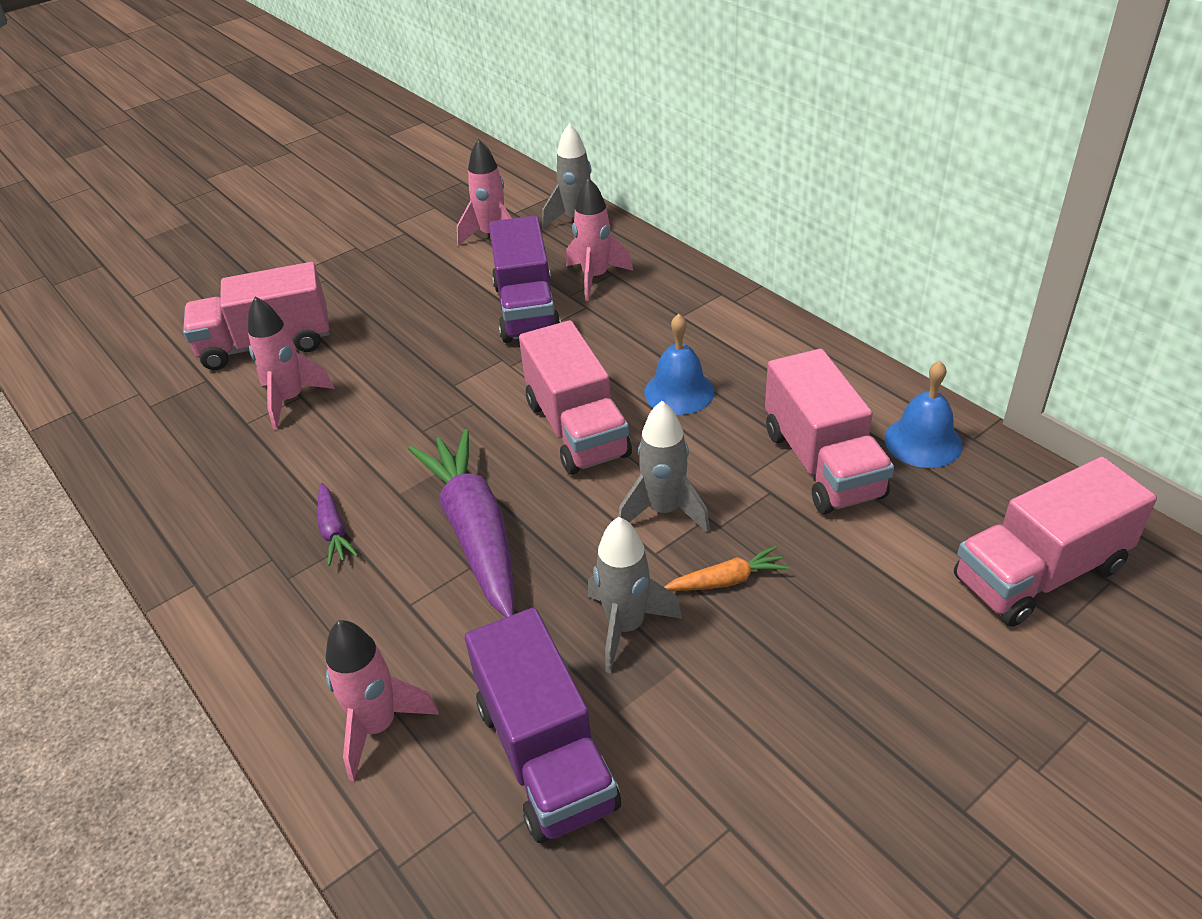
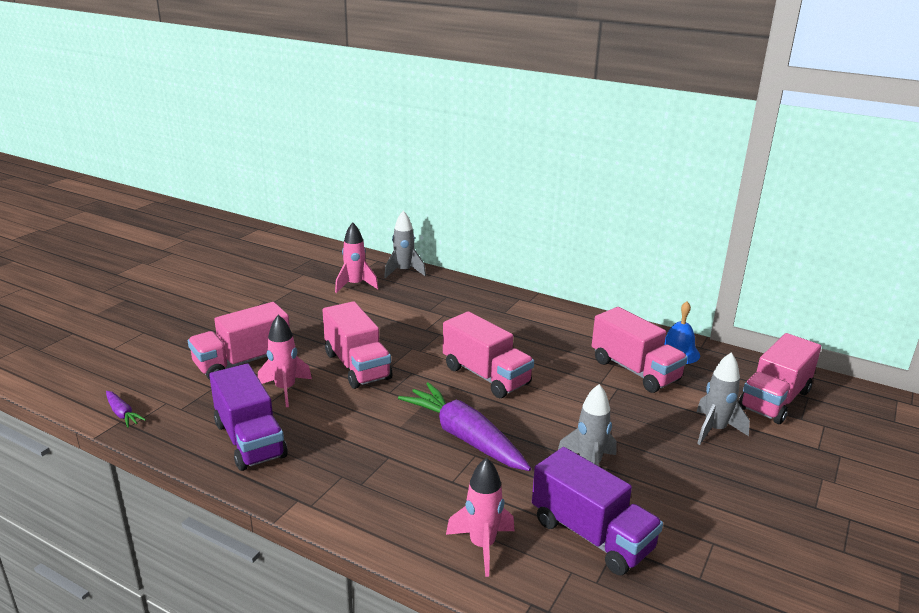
camera: 25 degrees left, 15 degrees down
purple carrot [317,483,358,566] -> purple carrot moved to [106,391,146,428]
purple truck [489,216,561,343] -> purple truck moved to [209,363,287,471]
pink rocket [566,177,633,301] -> none
grey rocket [618,401,710,533] -> grey rocket moved to [697,352,750,445]
blue bell [644,314,715,415] -> none
orange carrot [664,546,789,591] -> none
none -> pink truck [322,301,392,389]

